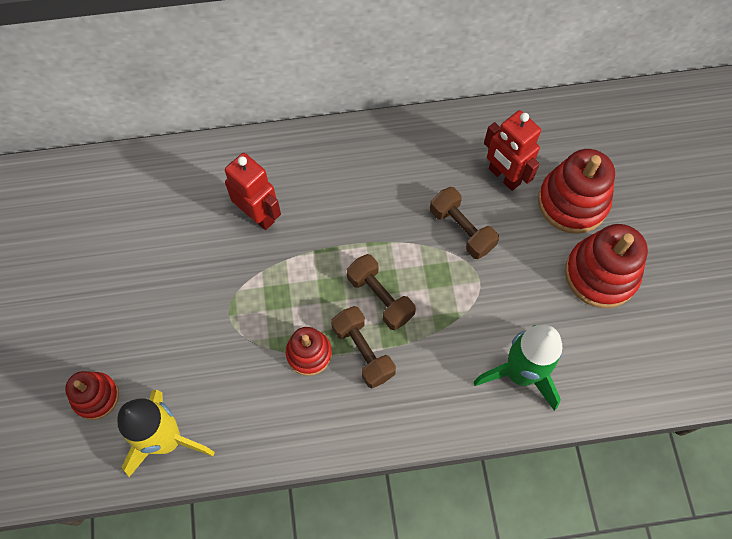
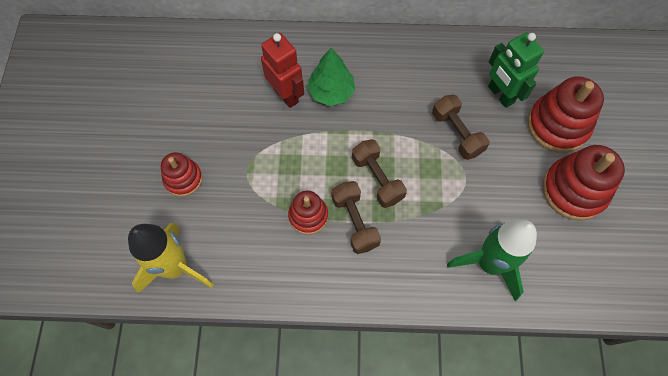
camera: 10 degrees right, 0 degrees up
red stacking toy [65,371,119,420] -> red stacking toy moved to [161,152,203,197]
red robot [484,110,541,191] -> green robot [488,32,544,108]
none -> green tree [307,48,355,106]

